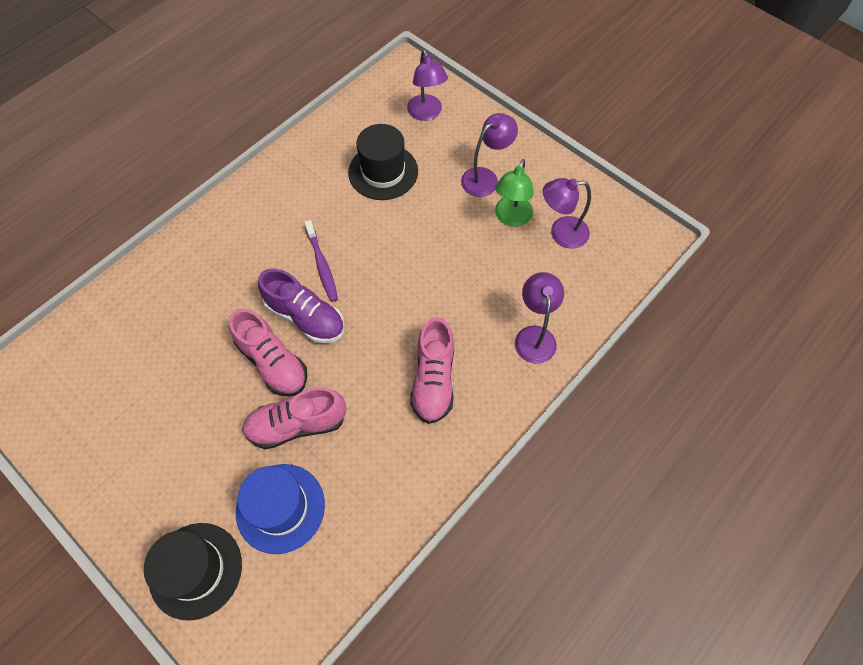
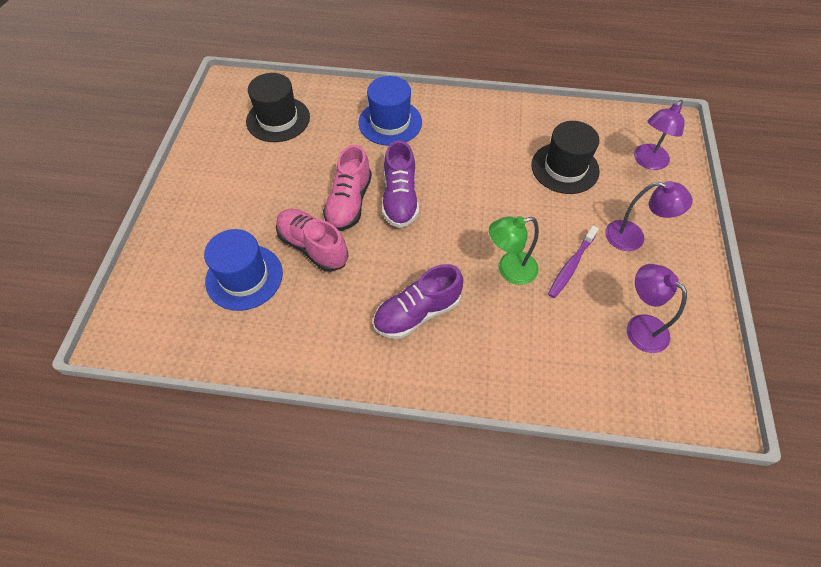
camera: 55 degrees right, 5 degrees down
black hat [144,523,242,621] -> black hat moved to [246,73,310,142]
purple toothbrush [304,220,338,302] -> purple toothbrush moved to [548,225,599,298]
pink shoe [410,317,454,424] -> purple shoe [373,264,463,339]
green lamp [495,159,534,227] -> green lamp moved to [489,216,539,285]
purple lamp [515,272,564,364] -> none
none -> blue hat [359,76,422,146]

